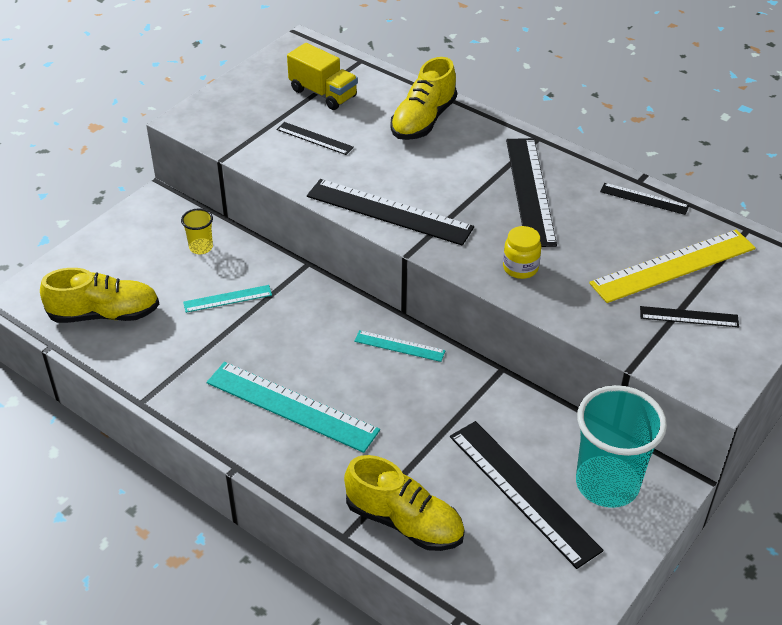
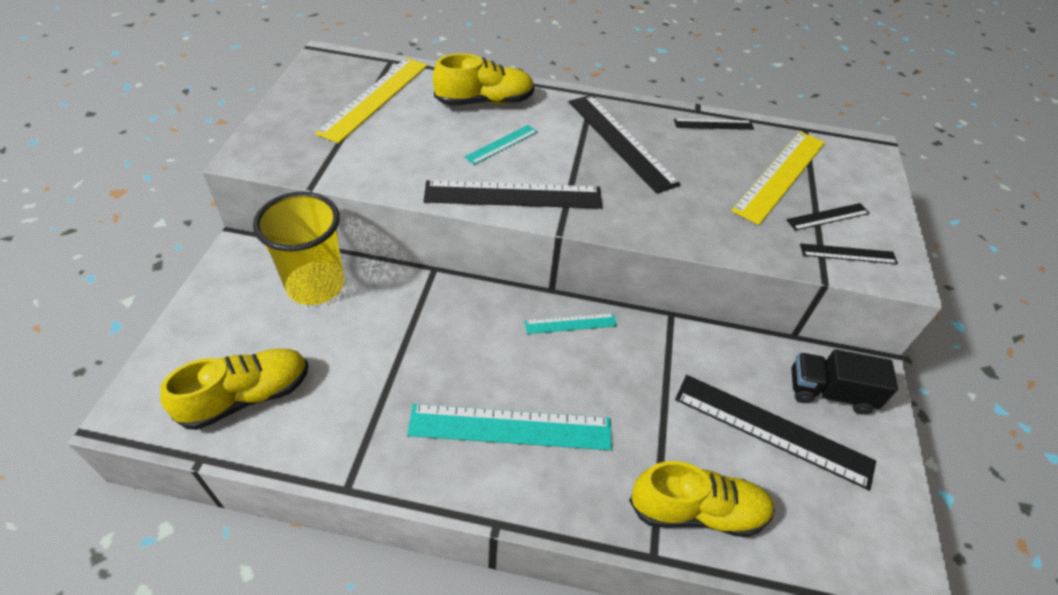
camera: 30 degrees left, 5 degrees up
yellow cup [181,208,213,254] -> yellow cup [253,191,344,305], size x2.23
turquoise ruler [183,285,272,313] -> turquoise ruler moved to [465,125,538,165]
black ruler [276,122,354,155] -> black ruler moved to [800,243,898,264]
yellow truck [287,43,358,110] -> yellow ruler [315,58,428,143]
yellow shoe [390,57,457,140] -> yellow shoe turned 105 degrees counterclockwise [433,53,535,106]
yellow jar [503,226,541,279] -> none
turquoise cup [576,385,667,508] -> black truck [791,349,898,415]

